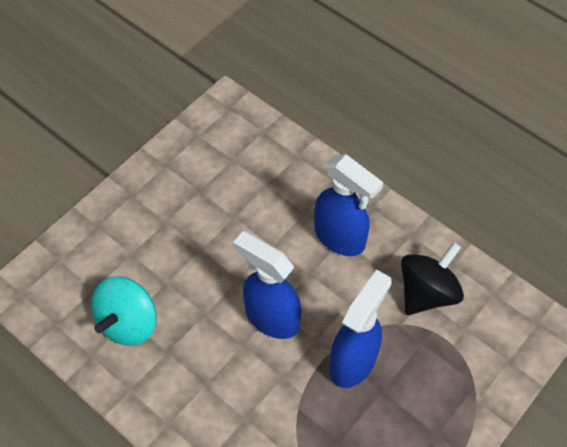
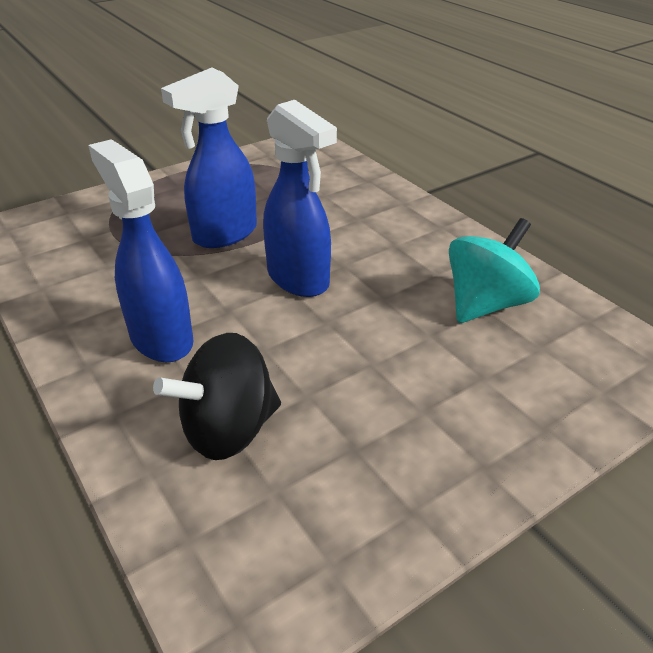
camera: 165 degrees left, 20 degrees down
black spinning top [401,242,464,315] -> black spinning top moved to [153,333,281,460]

